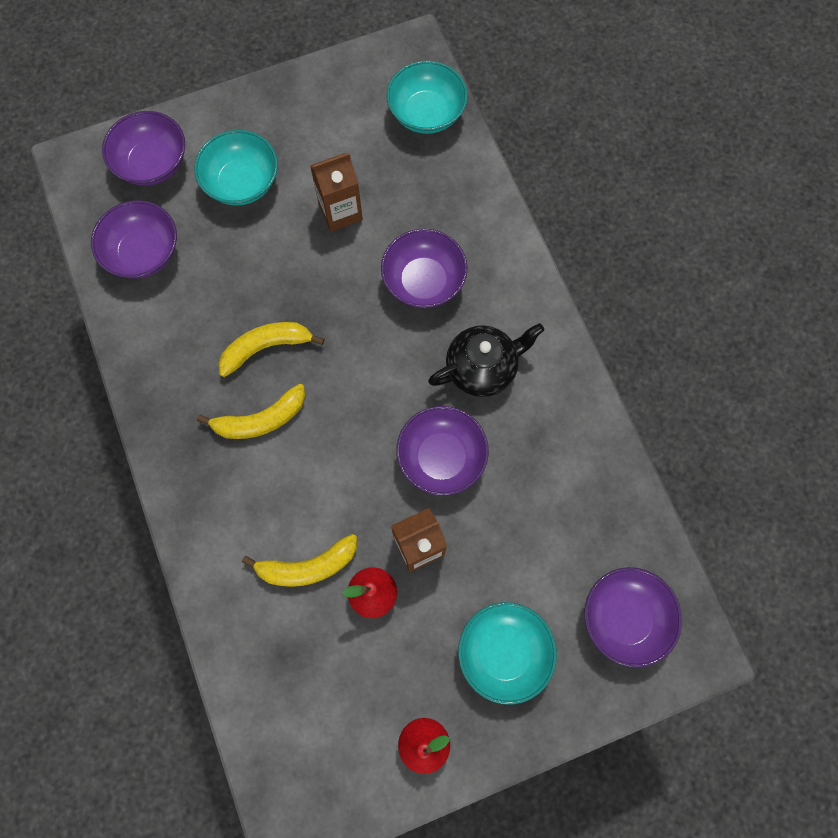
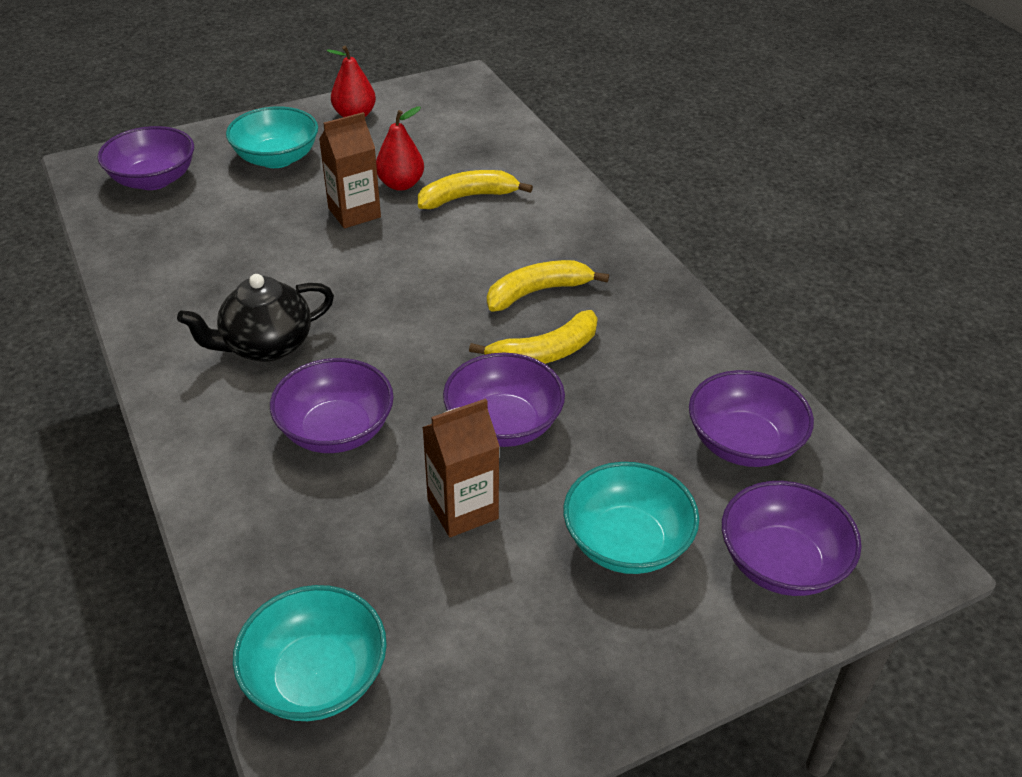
camera: 175 degrees right, 30 degrees down
purple bowl [396,406,489,496] -> purple bowl moved to [443,353,565,447]

